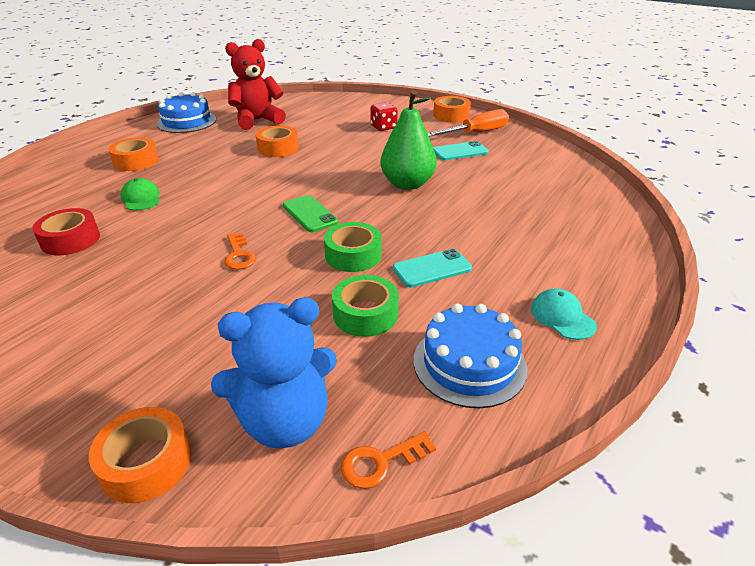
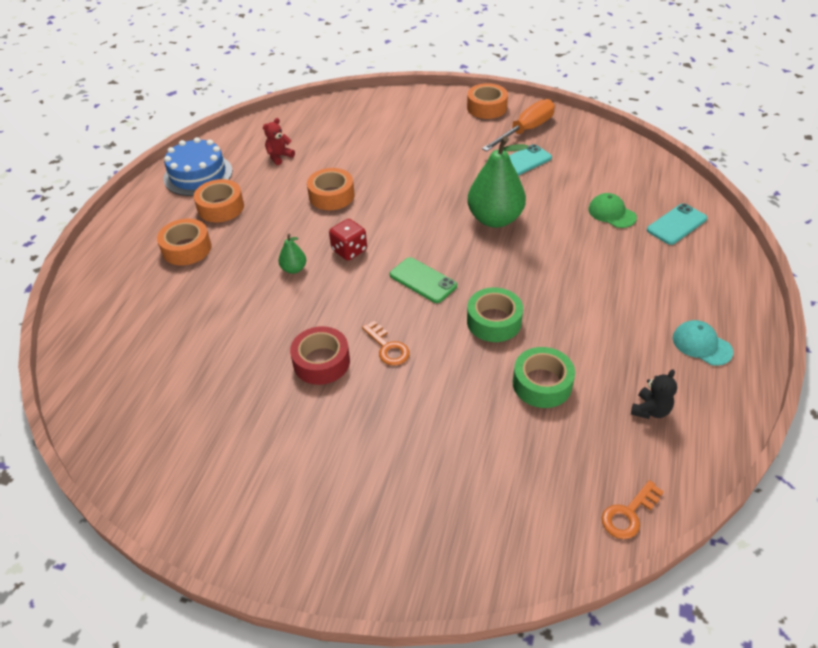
camera: 15 degrees left, 10 degrees up
red tape [32,208,100,255] -> red tape moved to [290,326,350,385]
orange tape [89,407,191,503] -> orange tape moved to [194,179,244,223]
green cap [121,178,160,211] -> green cap moved to [588,193,637,228]
blue teddy bear [211,297,337,448] -> none
red teddy bear [225,39,286,130] -> red teddy bear [263,118,295,165], size x0.46
red dice [370,102,398,131] -> red dice moved to [329,219,367,260]
turquoise phone [393,249,472,288] -> turquoise phone moved to [647,203,707,245]
blue cake [413,304,527,408] -> black teddy bear [631,370,677,419]
none -> green pear [278,234,306,274]

